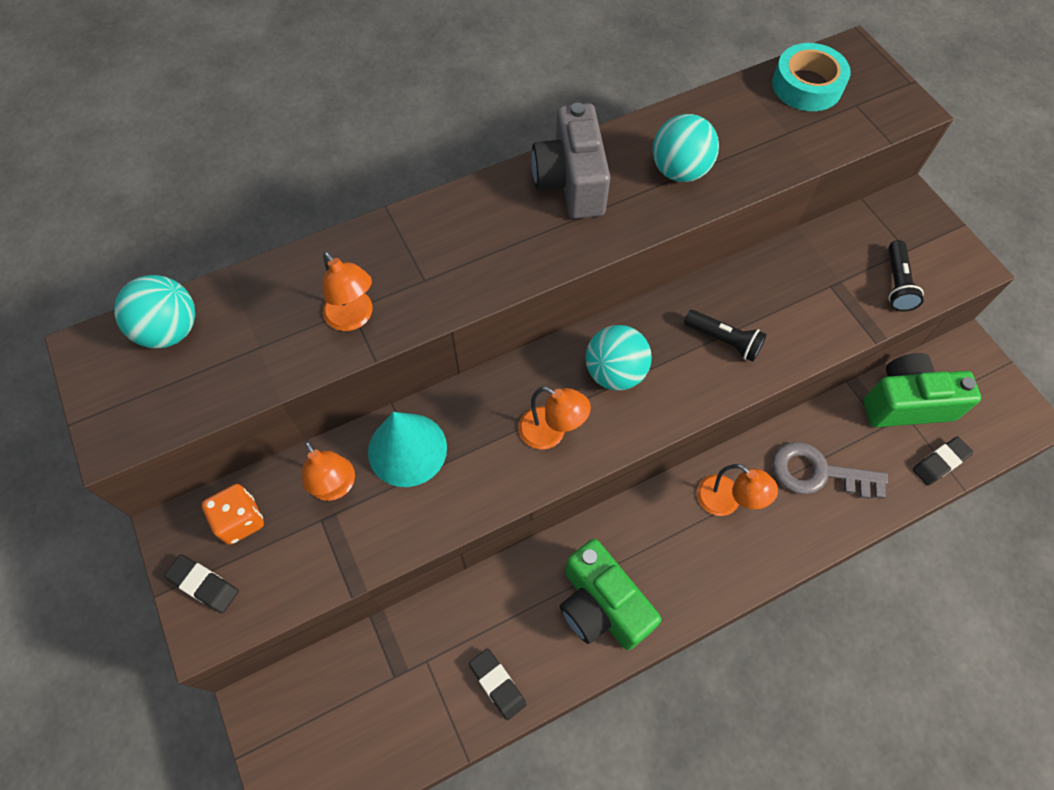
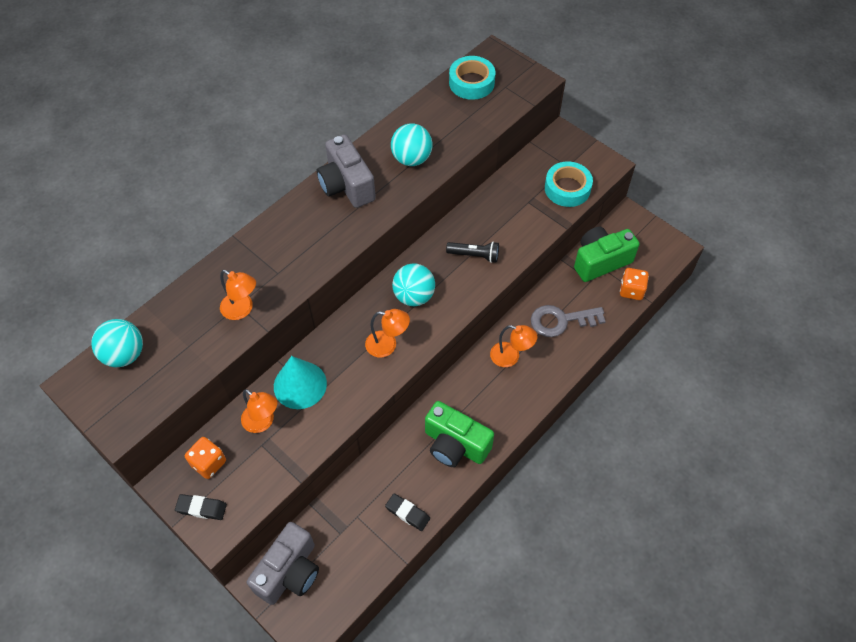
camera: 20 degrees left, 5 degrees down
black flashlight [888,240,924,312] -> turquoise tape [545,161,593,207]
black eraser [912,437,973,486] -> orange dice [620,268,649,300]
none -> grey camera [247,522,319,605]

